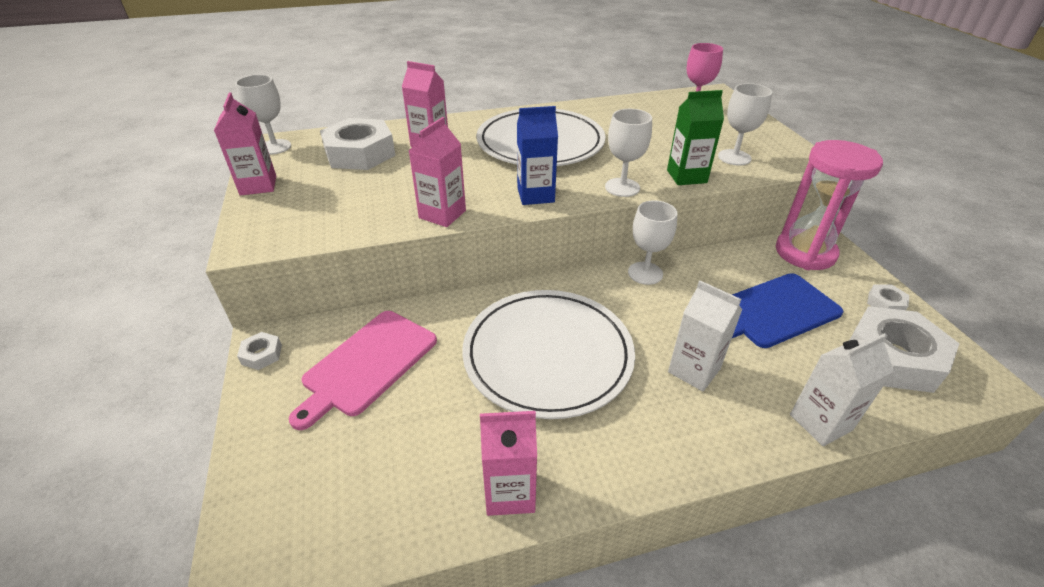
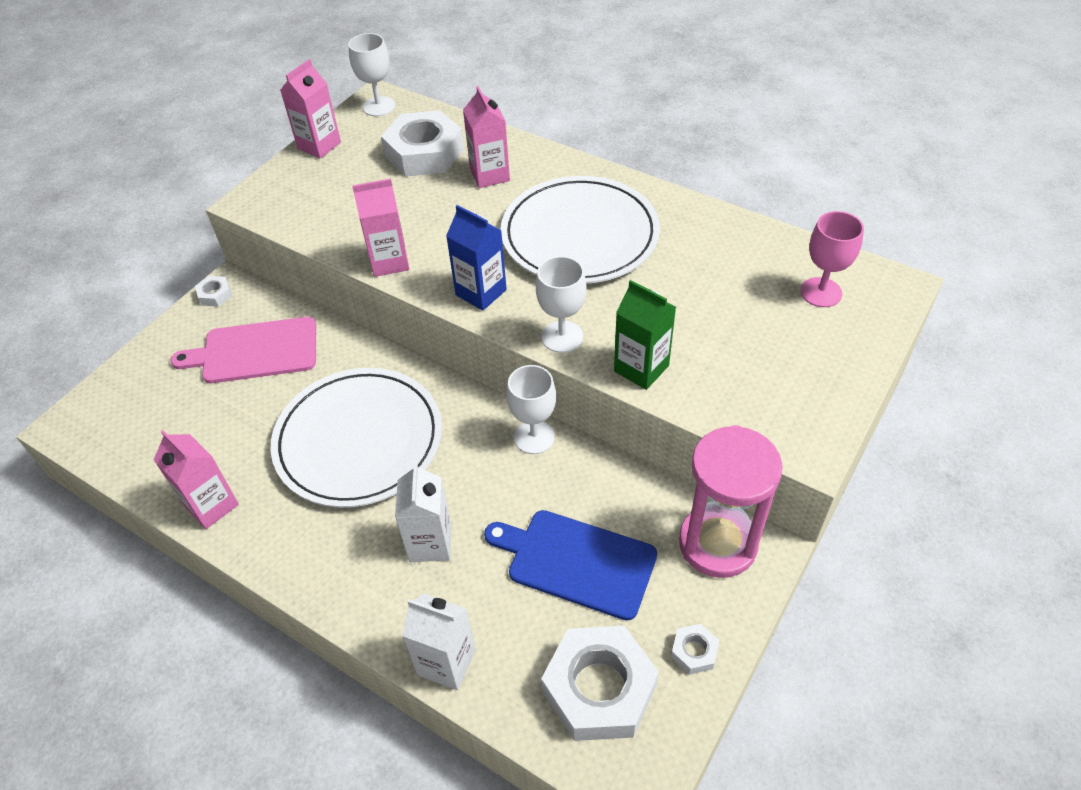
camera: 50 degrees right, 10 degrees up
white goblet [718,83,772,165] -> none

